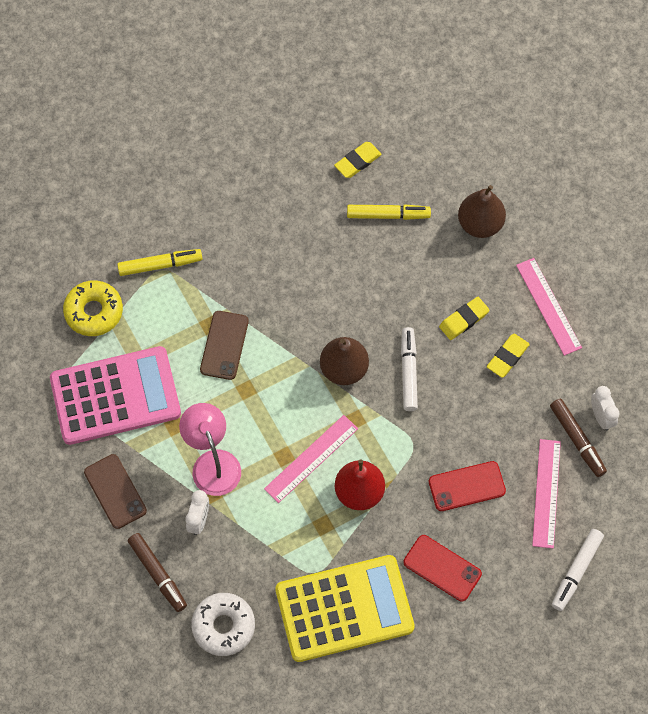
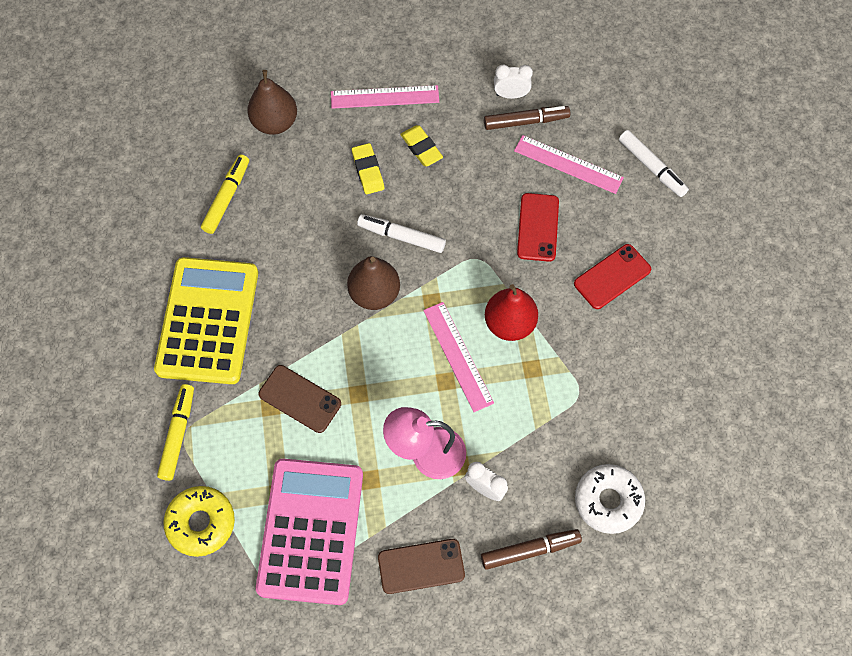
camera: 70 degrees left, 0 degrees up
yellow calculator [275,555,415,662] -> yellow calculator moved to [154,257,258,384]
yellow eraser [334,142,382,178] -> none

